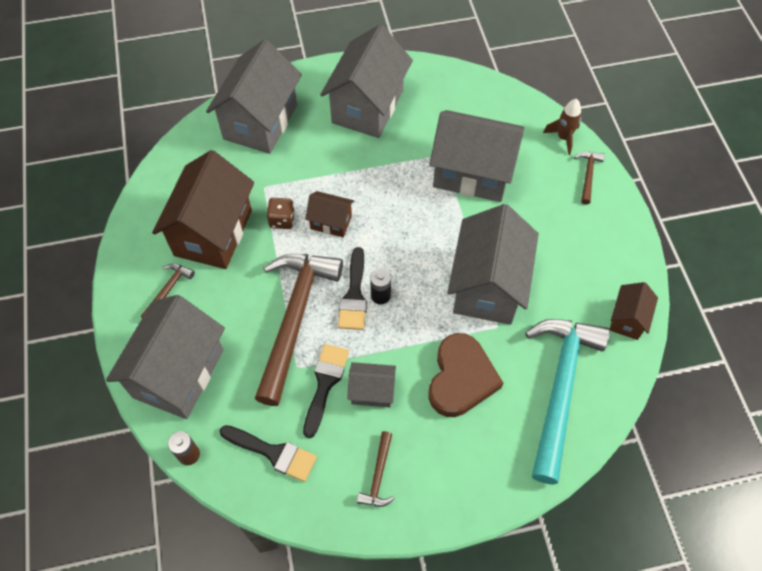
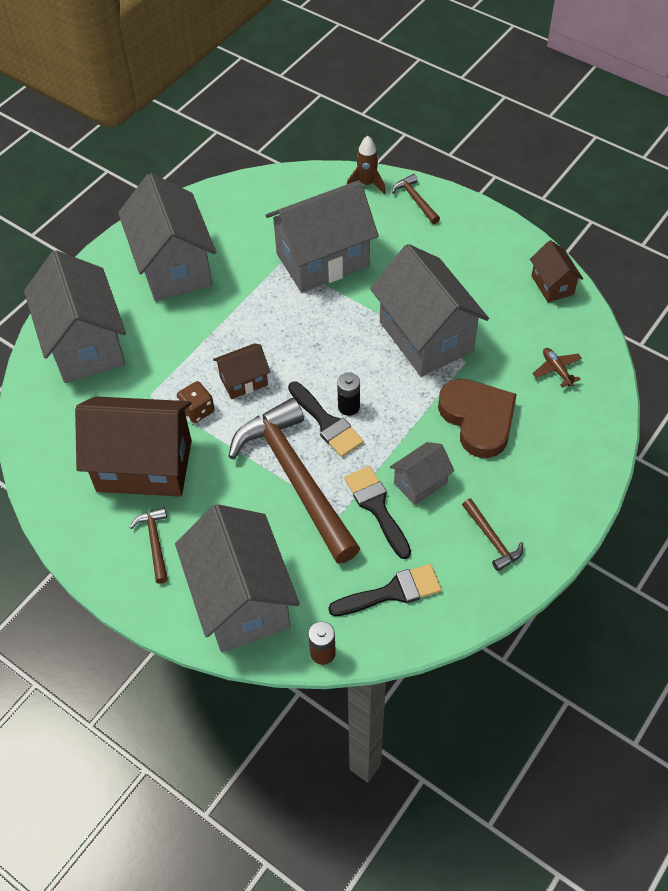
camera: 40 degrees left, 5 degrees down
brown house [152,150,254,269] -> brown house turned 60 degrees counterclockwise [75,396,192,497]
turquoise hammer [525,319,610,484] -> brown plane [532,348,582,388]

